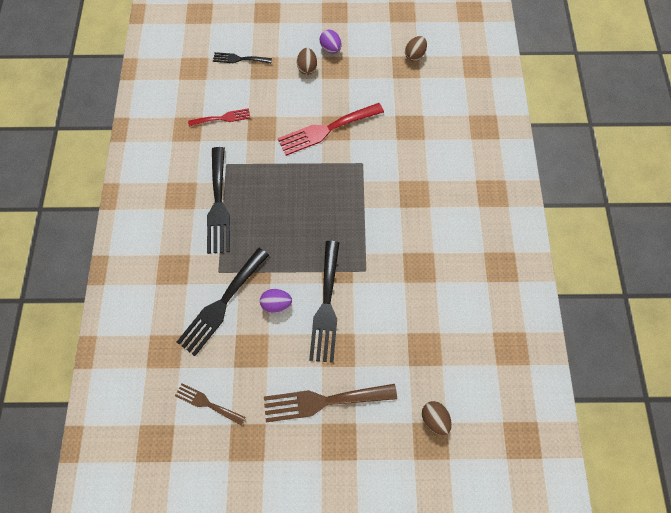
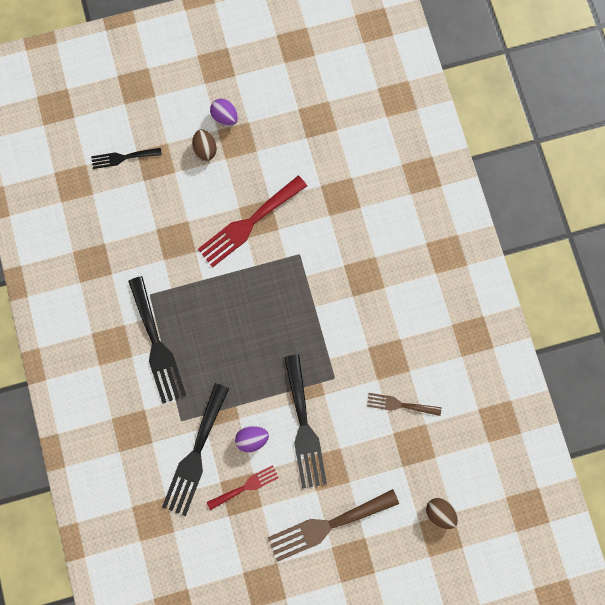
camera: 15 degrees left, 10 degrees up
brown fork [175,383,246,426] -> brown fork moved to [367,393,441,416]
red fork [188,108,250,127] -> red fork moved to [207,465,279,510]
brown egg [405,36,427,61] -> none

